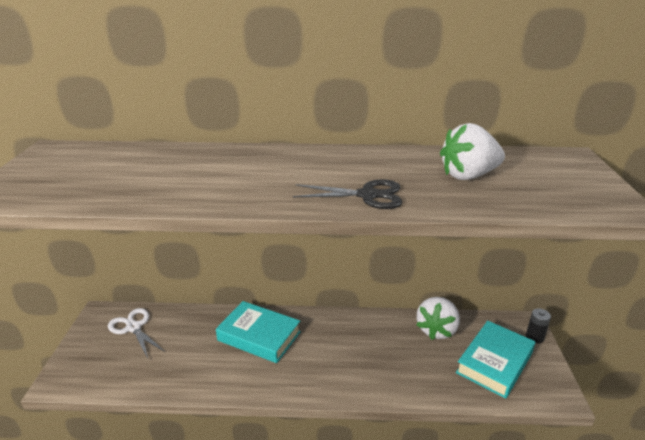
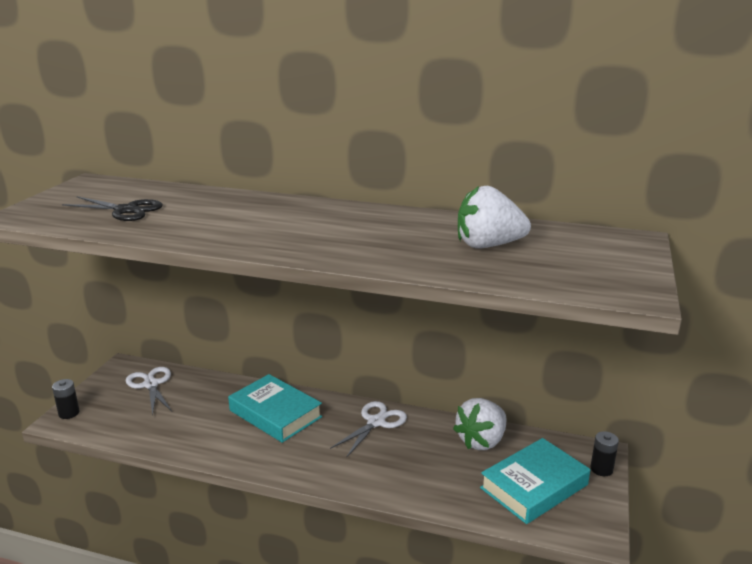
camera: 15 degrees right, 5 degrees down
black scissors [293,179,402,209] -> black scissors moved to [62,196,163,221]
none -> black battery [52,379,80,419]
none -> white scissors [330,401,407,458]

